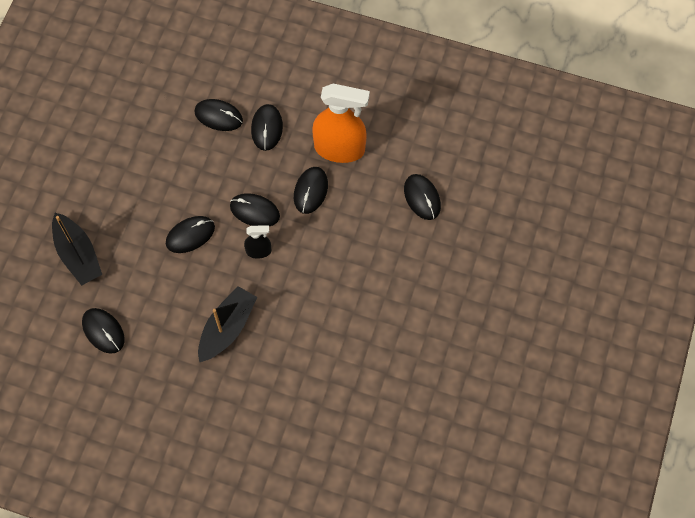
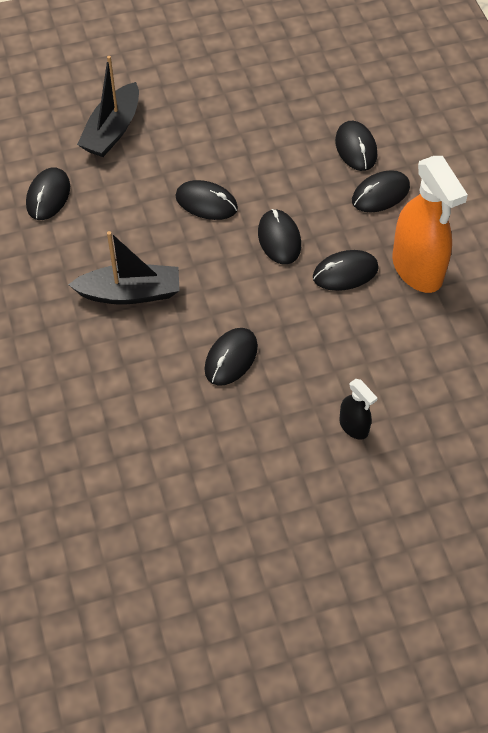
camera: 55 degrees right, 10 degrees down
black spray bottle [244,225,271,259] -> black spray bottle moved to [339,379,378,440]
black mouse [404,174,441,220] -> black mouse moved to [204,328,258,386]

